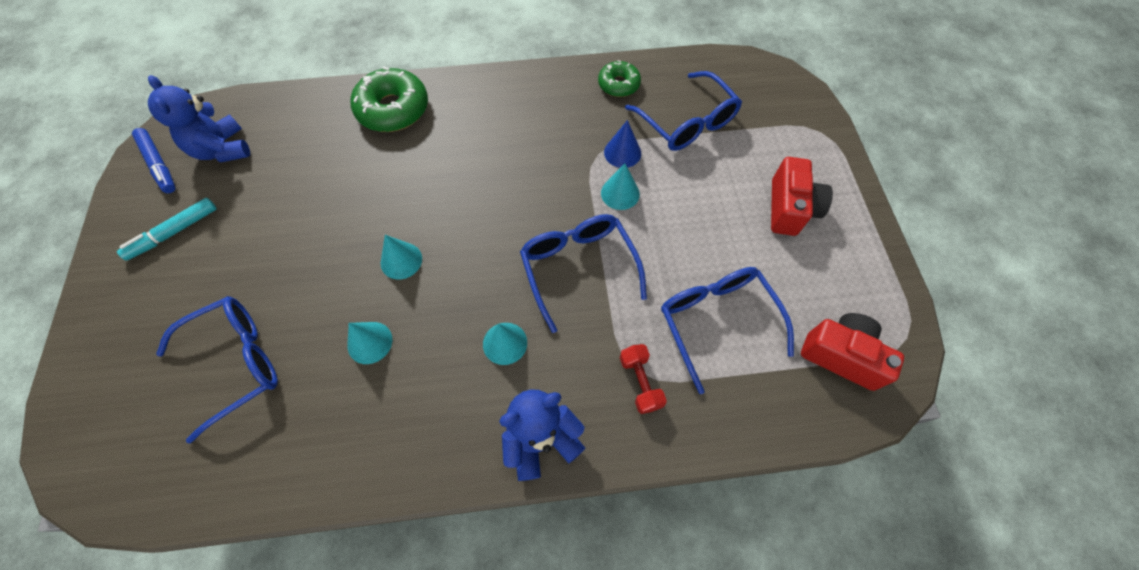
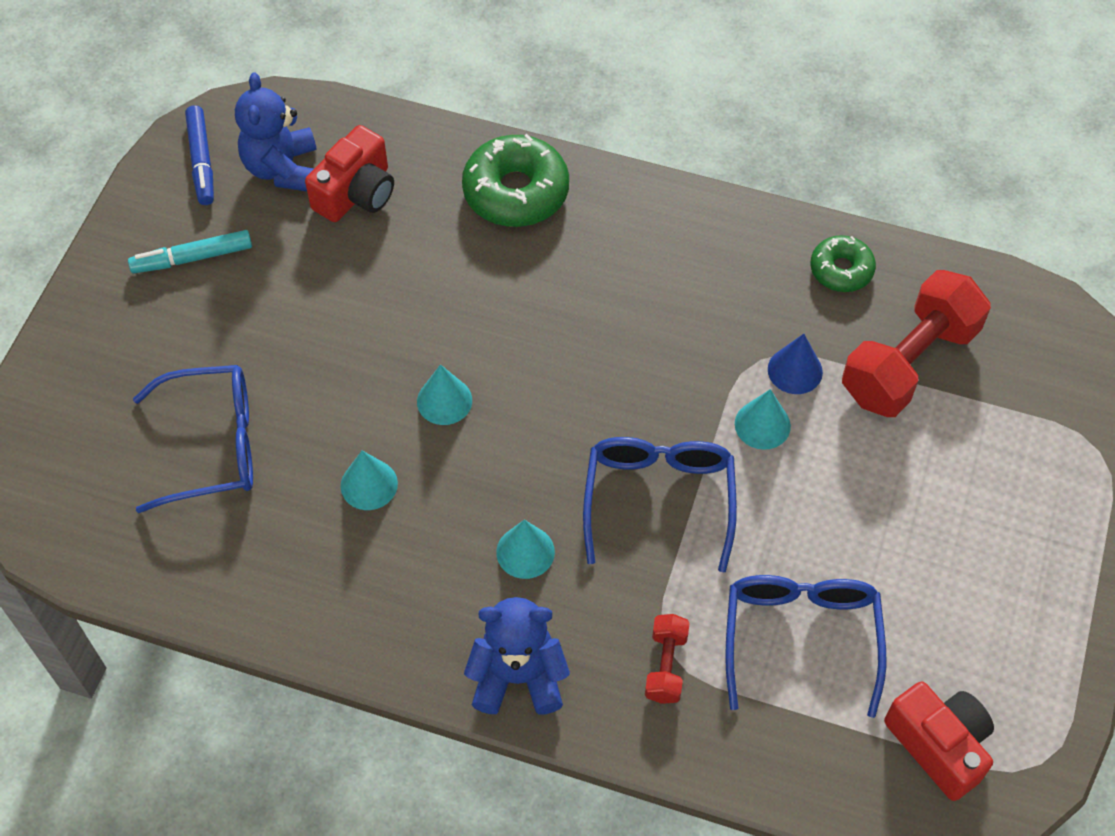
camera: 25 degrees right, 5 degrees down
blue glasses [625,71,742,151] -> red dumbbell [842,270,991,417]
red camera [771,157,833,236] -> red camera moved to [305,125,394,222]

